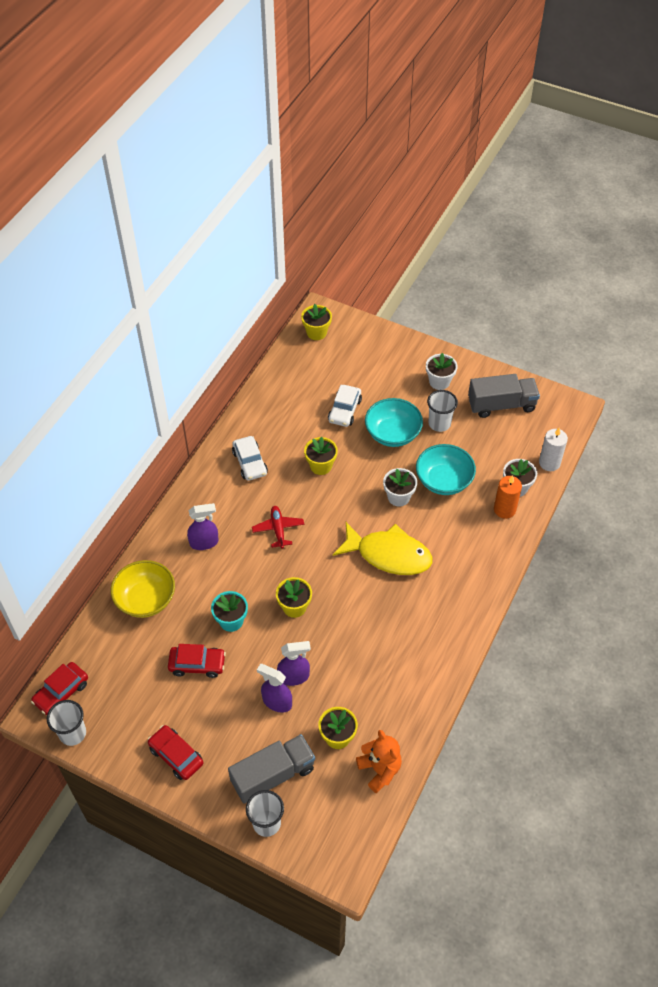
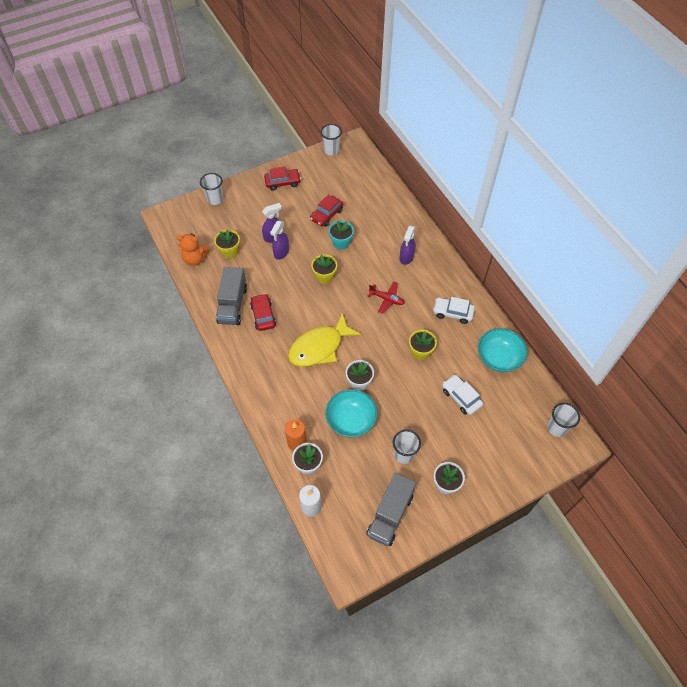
camera: 125 degrees right, 5 degrees up
red car [31,662,88,715] -> red car moved to [250,293,276,331]
yellow bowl [111,560,175,618] -> none
grey truck [228,734,315,804] -> grey truck moved to [216,267,247,325]
yellow flower pot [301,304,332,340] -> white cup [547,403,580,437]
turquoise bowl [365,398,423,447] -> turquoise bowl moved to [478,328,528,372]

